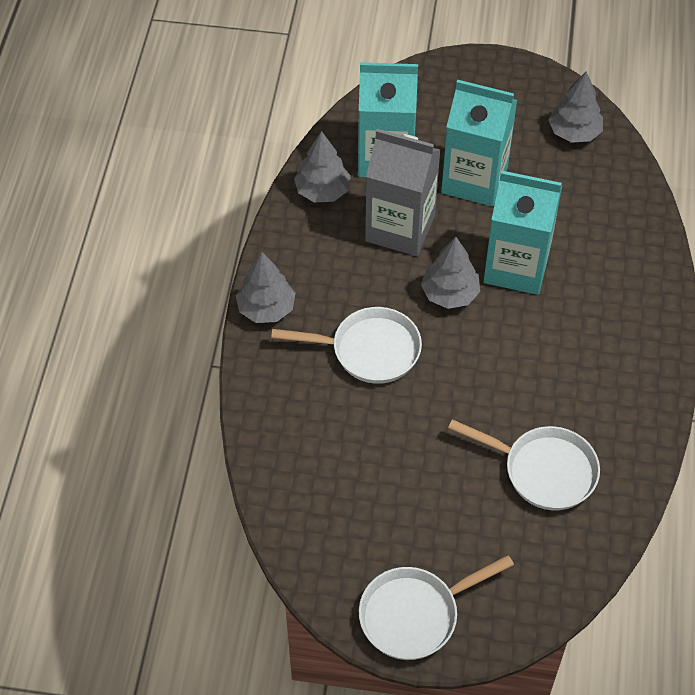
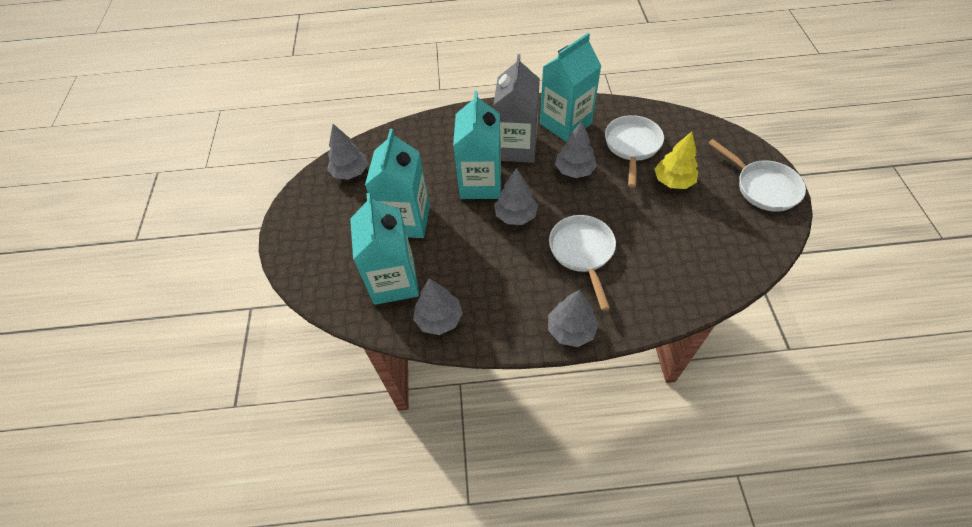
camera: 100 degrees left, 0 degrees up
grey carton [365,129,440,256] -> grey carton moved to [493,54,540,163]
none -> turquoise carton [540,33,601,142]
none -> grey tree [555,121,597,178]
none -> yellow tree [655,131,698,189]

